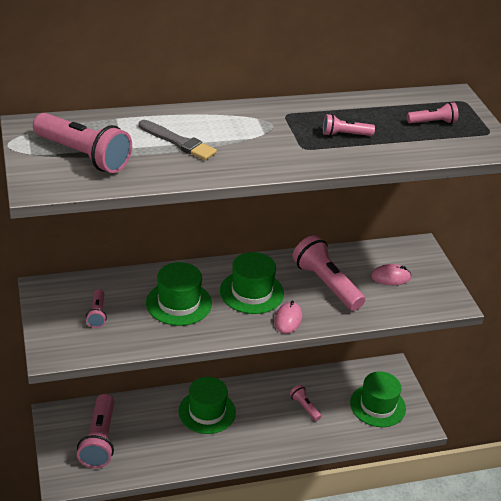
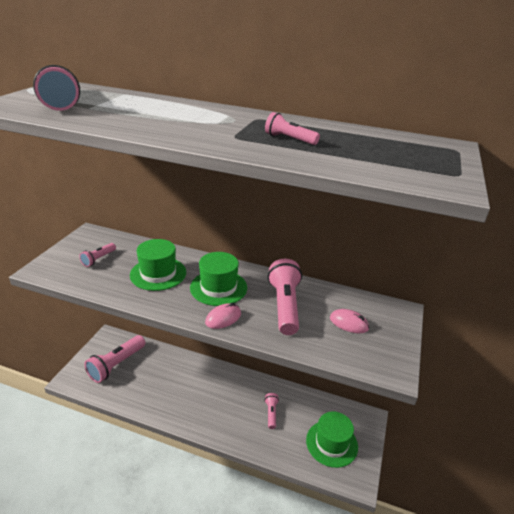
camera: 35 degrees right, 5 degrees down
grey brush [139,120,217,160] -> none
green hat [178,377,236,434] -> none
pink flashlight [407,102,458,124] -> none

